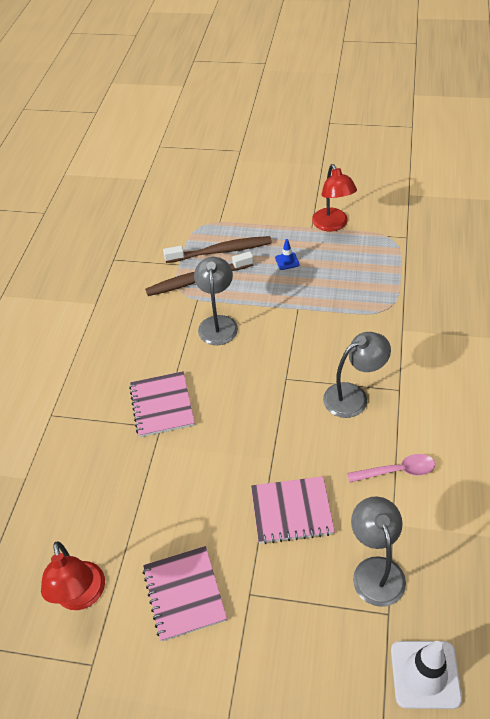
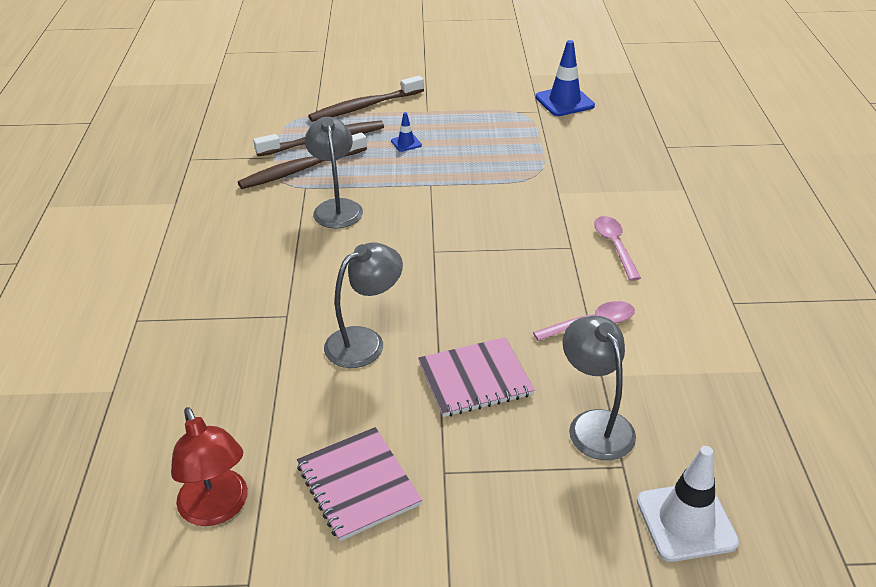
camera: 15 degrees left, 10 degrees down
pink notebook [129,371,195,437] -> none
red lamp [312,164,357,231] -> none
grey lamp [323,332,391,418] -> grey lamp moved to [324,242,403,368]
none -> brown toothbrush [308,76,424,122]
none -> blue traffic cone [535,40,595,116]
none -> pink spoon [594,216,641,281]

